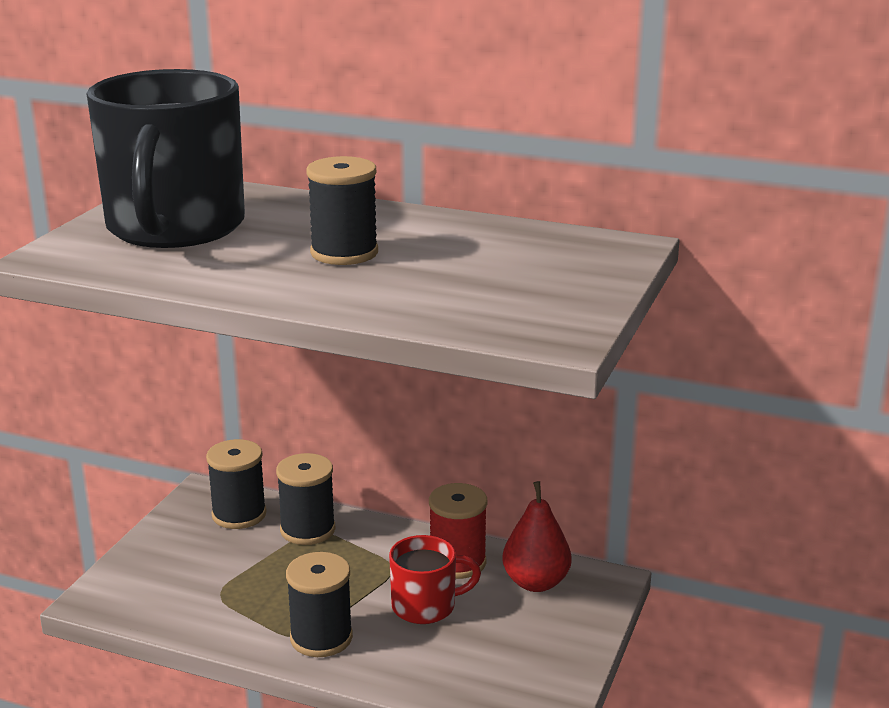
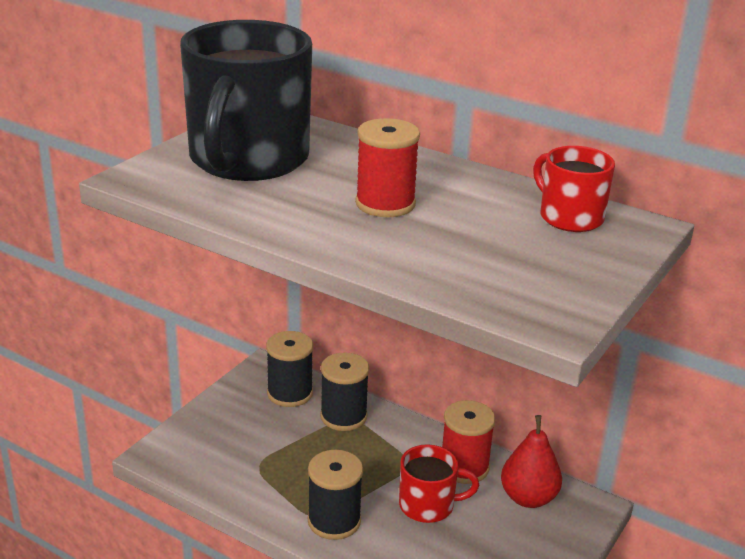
camera: 10 degrees right, 5 degrees up
black spool [306,156,378,265] -> red spool [355,118,420,217]
none -> red mug [533,146,615,232]

